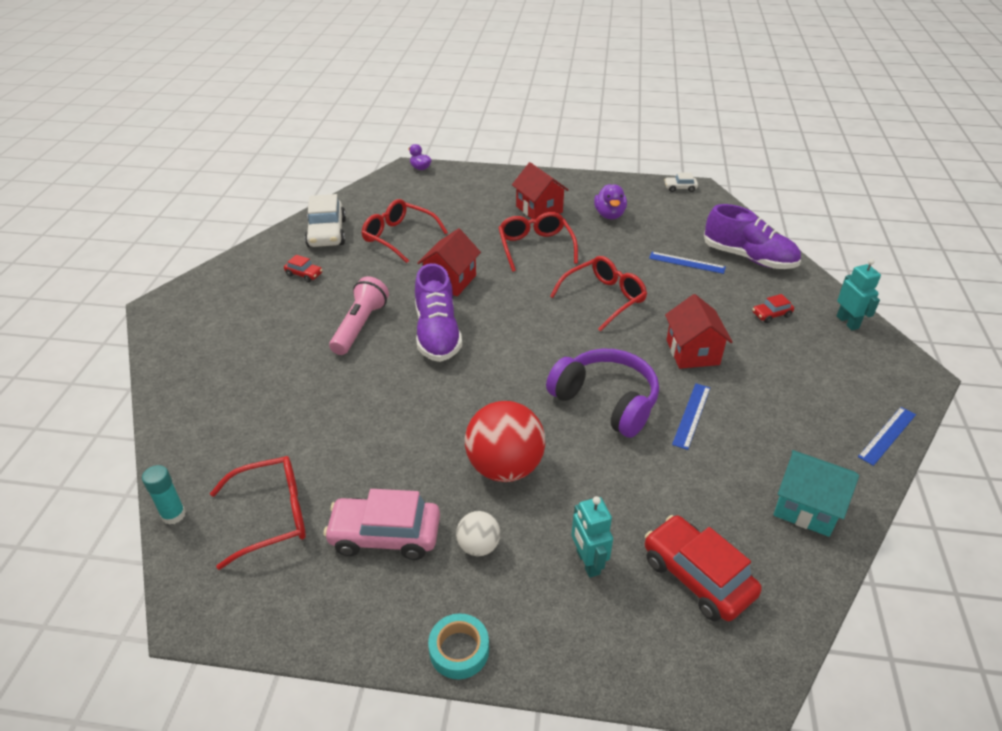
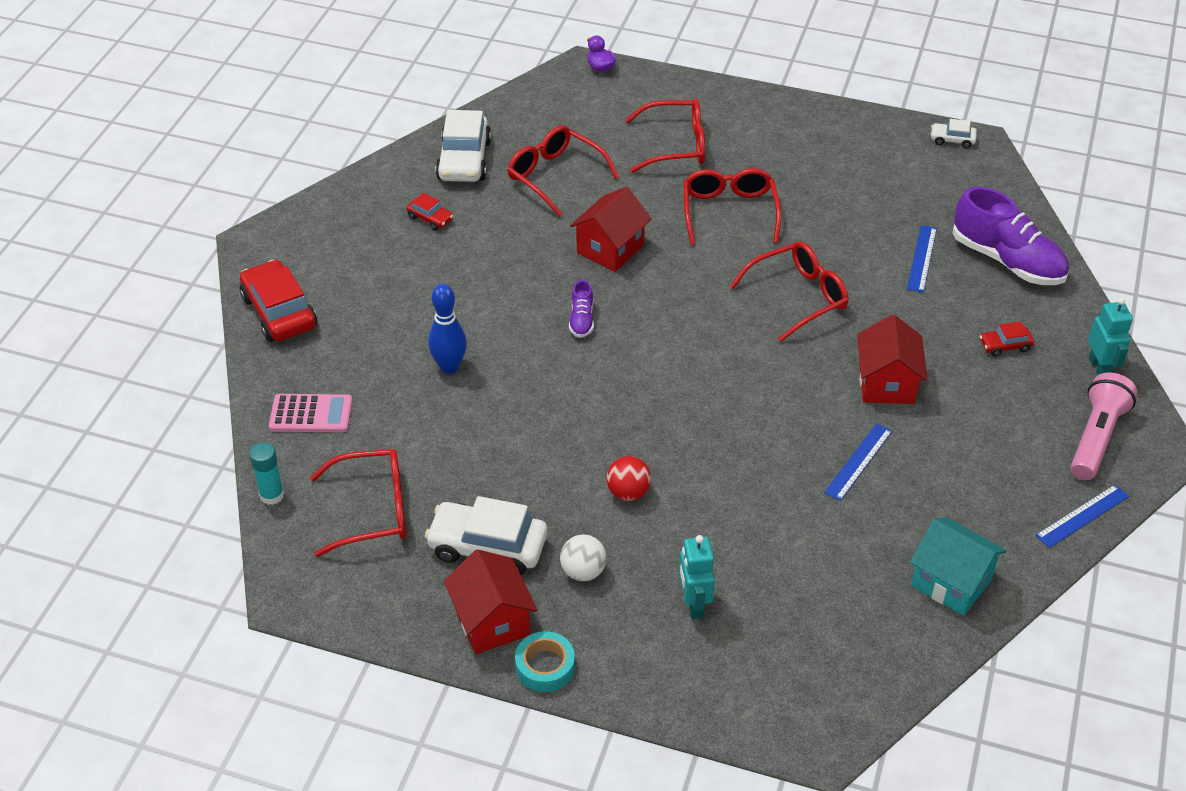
camera: 10 degrees right, 5 degrees up
pink car [323,489,440,560] -> white car [425,496,547,575]
pink flashlight [329,276,389,355] -> pink flashlight moved to [1070,372,1137,480]
purple shoe [415,263,462,362] -> purple shoe [569,280,594,338], size x0.46
red ball [465,401,545,482] -> red ball [607,456,651,501], size x0.51
red house [512,162,569,220] -> red house moved to [444,549,537,654]
purple headphones [546,349,659,438] -> none
purple duck [594,184,627,219] -> none
red car [645,515,762,621] -> red car moved to [240,259,317,342]
blue ruler [649,252,726,274] -> blue ruler turned 75 degrees clockwise [907,225,937,293]
none -> pink calculator [269,394,353,433]
none -> blue bowling pin [428,284,467,374]
none -> red glasses [625,99,705,173]

